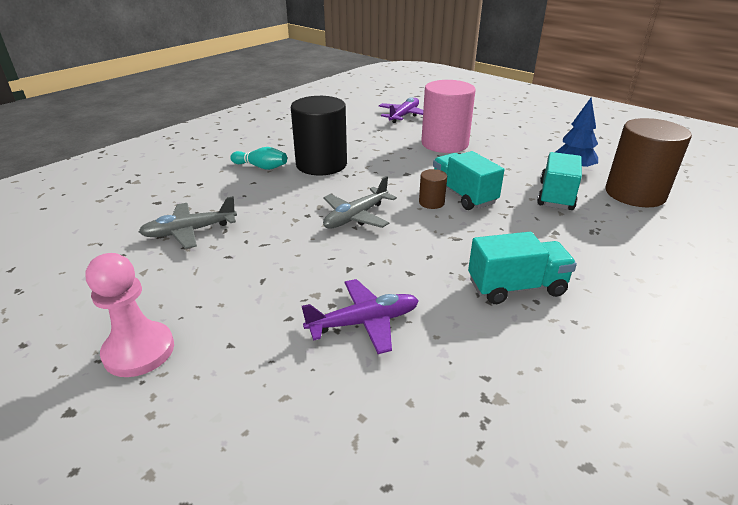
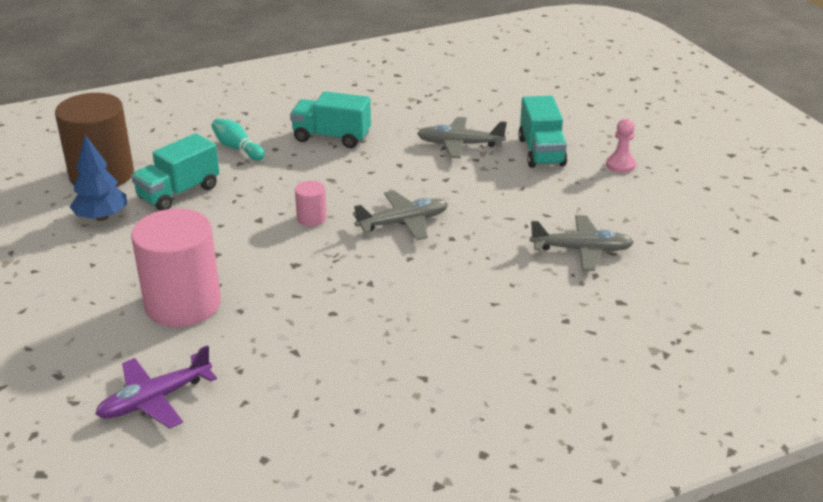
camera: 155 degrees left, 0 degrees up
pink pawn [85,253,174,377] -> pink pawn [606,119,636,173], size x0.61
turquoise bowling pin [230,147,287,170] -> turquoise bowling pin moved to [211,118,265,161]
black cylinder [291,96,347,175] -> none
purple plane [302,279,419,354] -> grey plane [417,117,507,158]
brown cylinder [419,169,447,209] -> pink cylinder [295,181,327,227]
turquoise truck [433,151,505,210] -> turquoise truck moved to [518,96,567,168]

